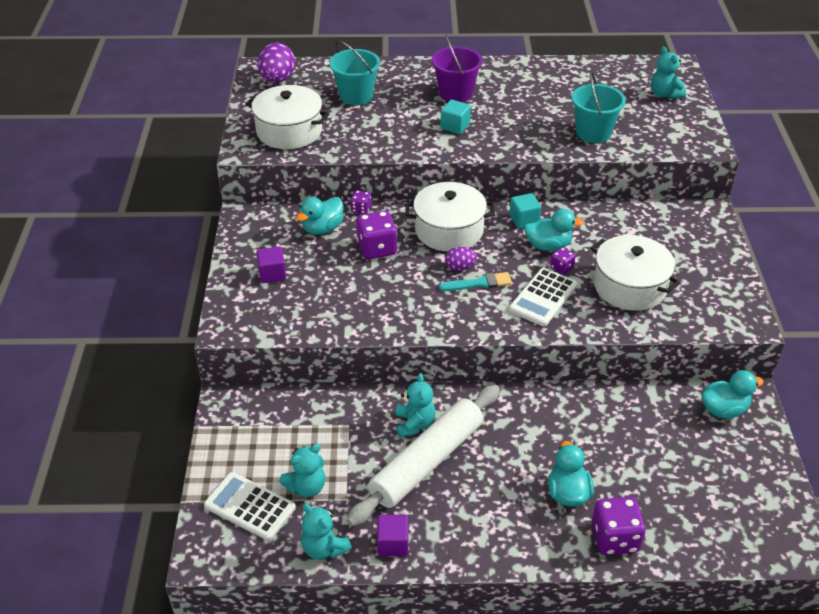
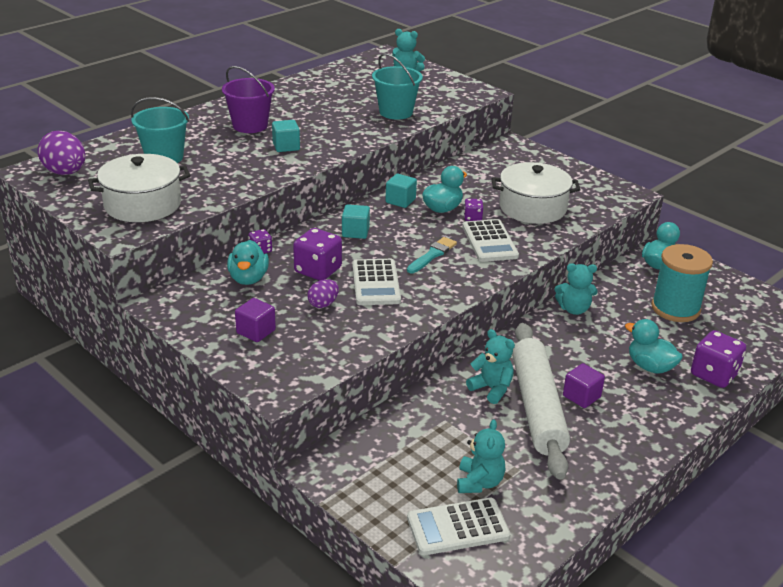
camera: 45 degrees left, 10 degrees down
turquoise teddy bear [301,503,352,560] -> turquoise teddy bear moved to [555,263,598,315]
purple cube [377,515,408,556] -> purple cube moved to [563,363,605,408]
white pot [405,182,495,251] -> turquoise cube [342,204,370,239]
purple egg [445,247,477,271] -> purple egg moved to [308,279,339,308]
none -> white calculator [352,259,401,305]
none -> turquoise spool [651,244,713,322]

